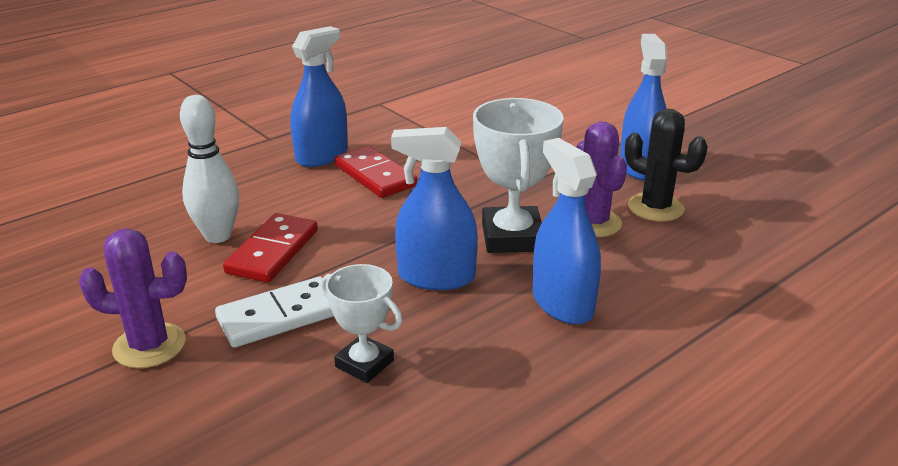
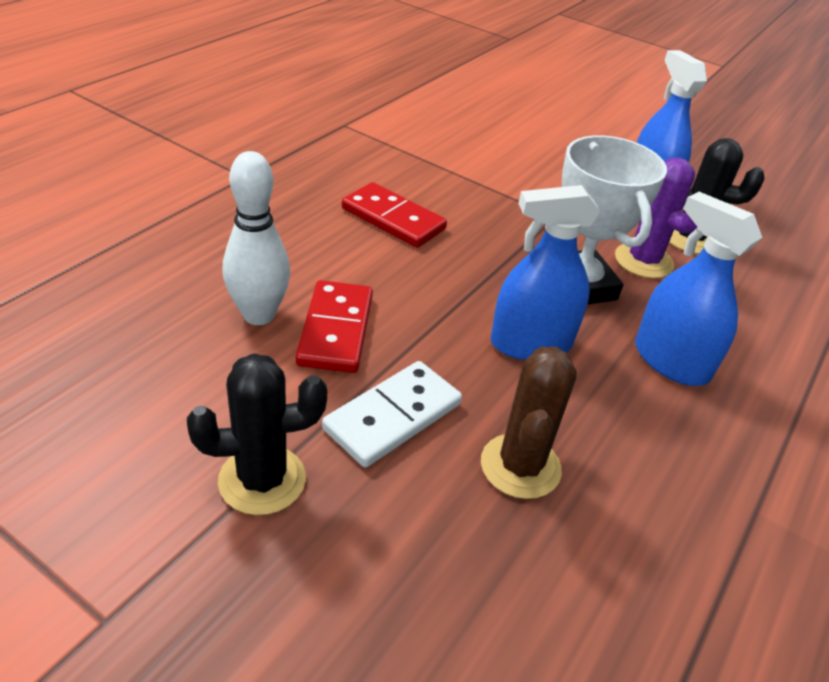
camera: 20 degrees left, 10 degrees up
purple cactus [79,229,187,368] -> black cactus [187,353,327,515]
blue spray bottle [291,26,348,167] -> none
white trophy [321,264,402,383] -> brown cactus [481,346,577,499]

